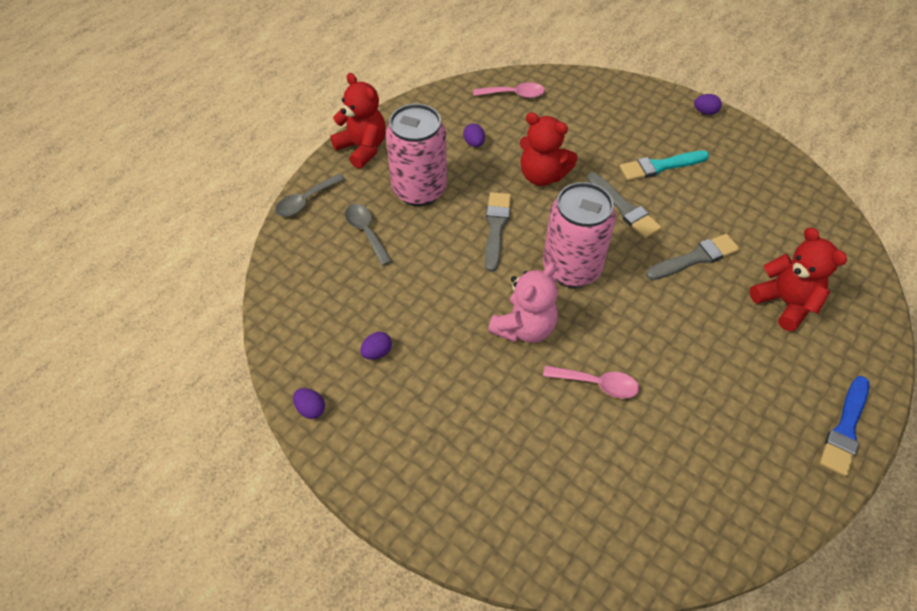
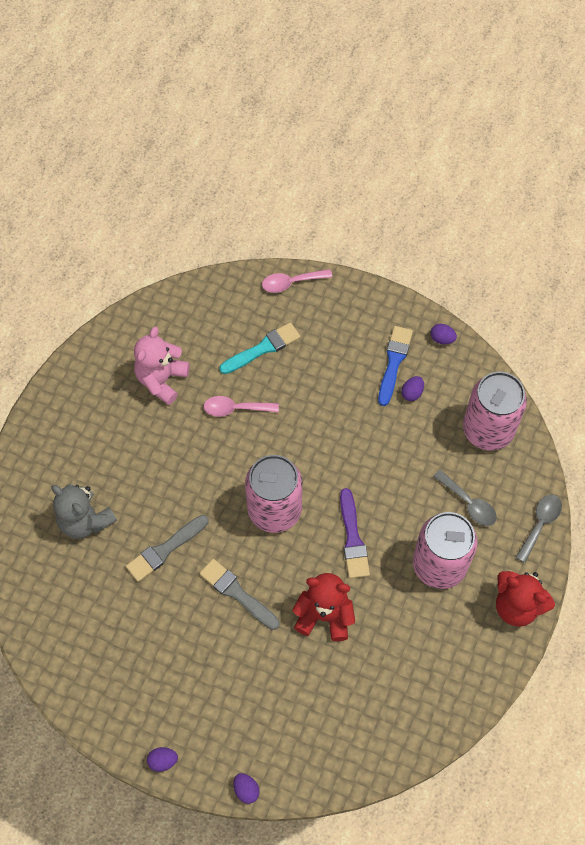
camera: 165 degrees right, 10 degrees up
purple egg [463,123,485,147] -> purple egg moved to [233,773,260,804]
pink spoon [473,82,545,98] -> pink spoon moved to [262,269,332,293]
grey brush [485,192,511,272] -> purple brush [340,488,370,579]
pink teddy bear [488,263,558,343] -> pink teddy bear moved to [134,326,190,405]
turquoise brush [620,151,709,181] -> turquoise brush moved to [219,322,301,374]
red teddy bear [750,227,847,331] -> grey teddy bear [51,484,117,539]
blue brush [819,376,869,477] -> blue brush moved to [378,326,413,406]
none -> pink can [463,372,527,451]

